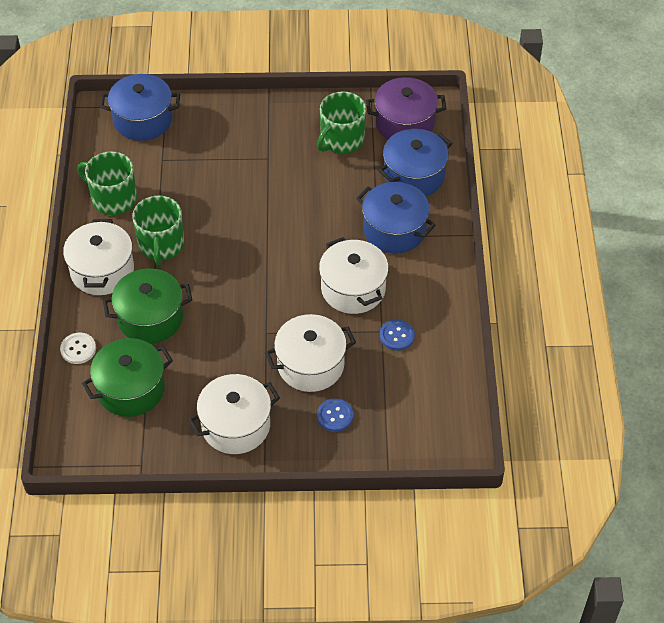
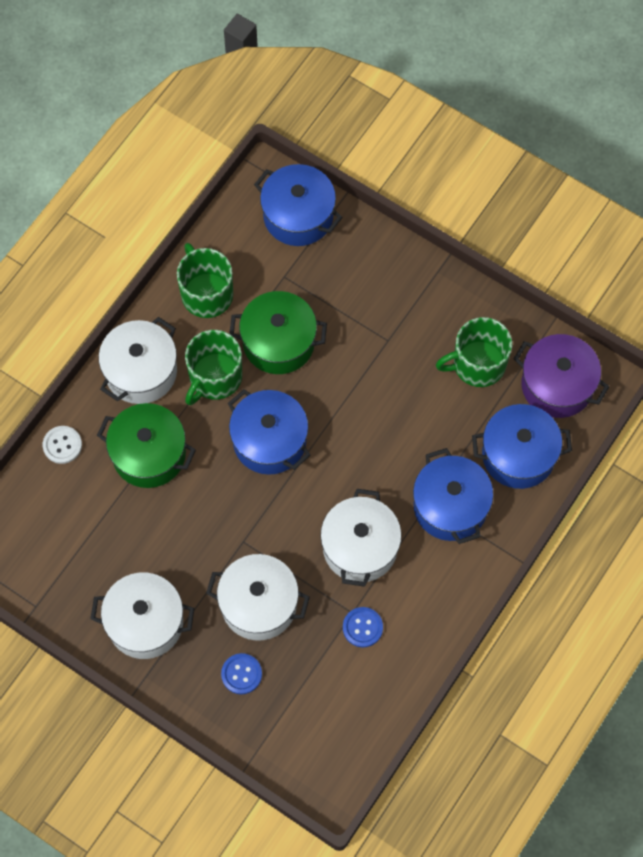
camera: 35 degrees right, 15 degrees up
green pot [82,338,173,417] -> green pot moved to [229,291,327,374]
none -> blue pot [228,389,311,475]

